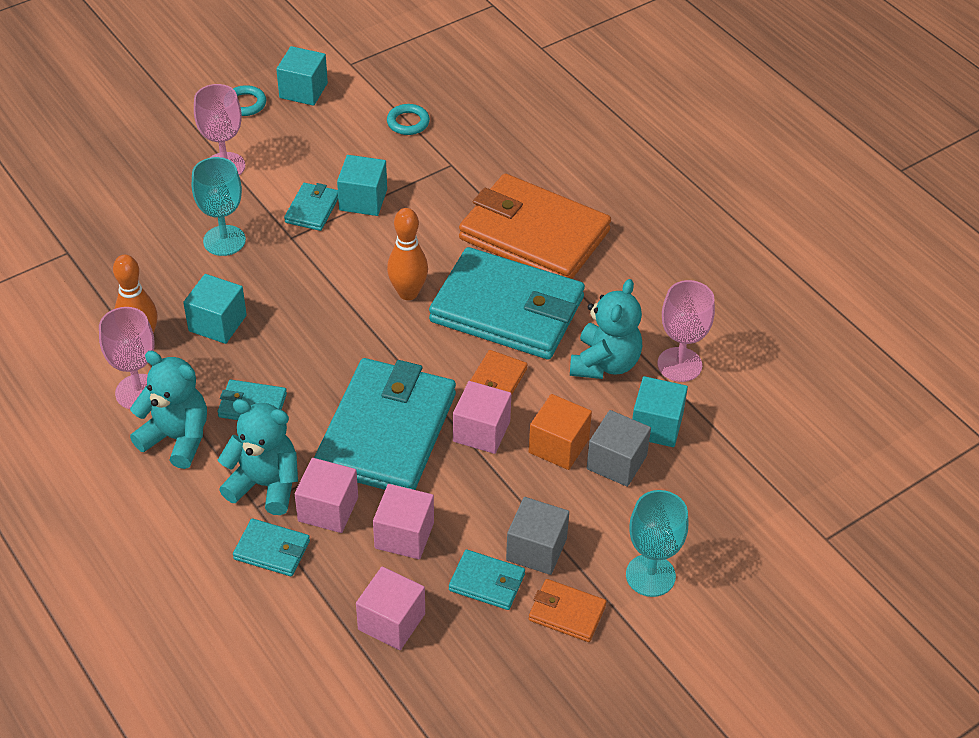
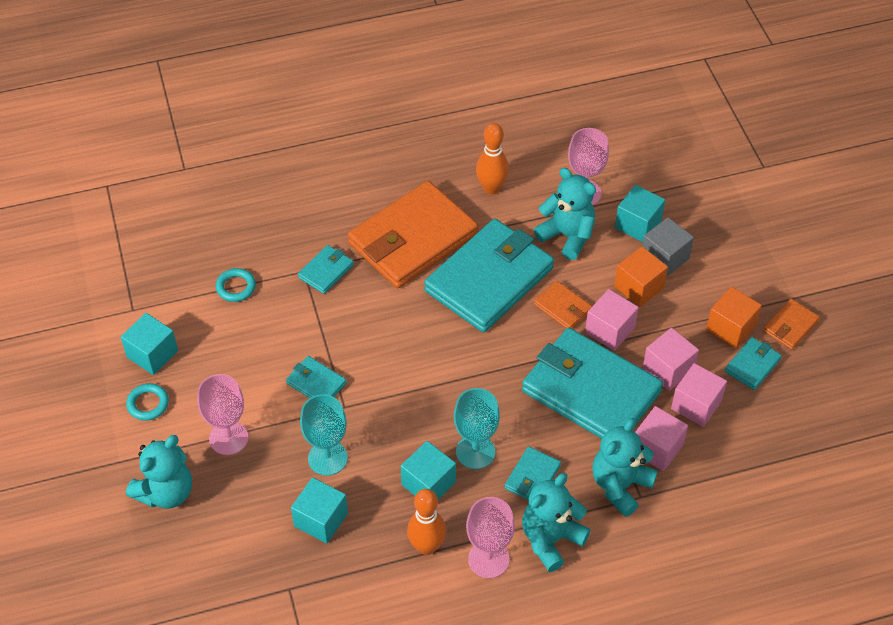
camera: 70 degrees left, 5 degrees up
turquoise wallet [233,518,310,576] -> turquoise wallet moved to [298,245,354,294]
turquoise cube [337,155,387,216] -> turquoise cube moved to [291,477,348,543]
pink cube [356,567,425,650] -> pink cube moved to [643,328,699,391]
orange bowling pin [387,208,428,300] -> orange bowling pin moved to [476,123,509,194]
grey cube [506,497,569,575] -> orange cube [706,287,762,348]
turquoise goblet [626,490,688,597] -> turquoise goblet moved to [454,388,500,469]
none -> turquoise teddy bear [126,435,192,509]

